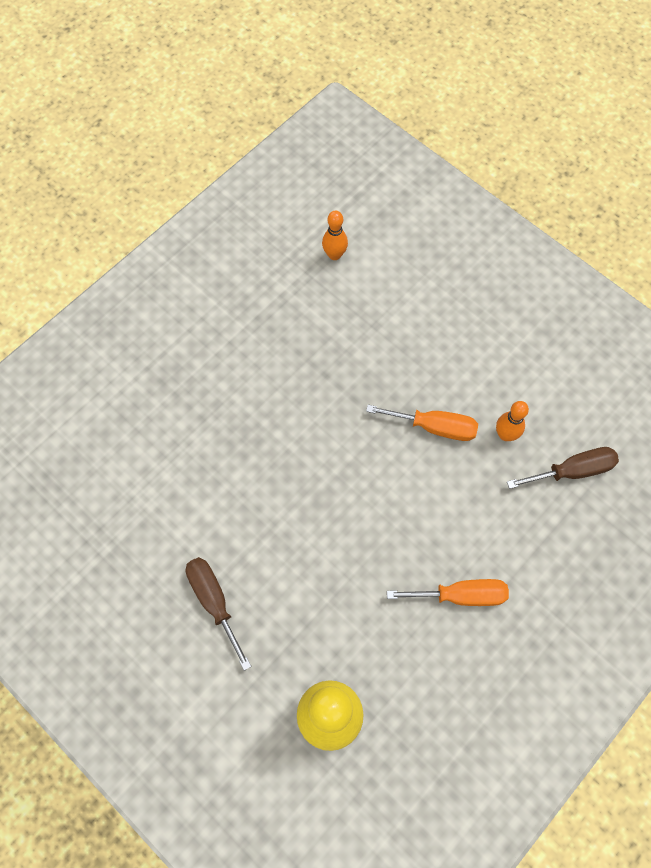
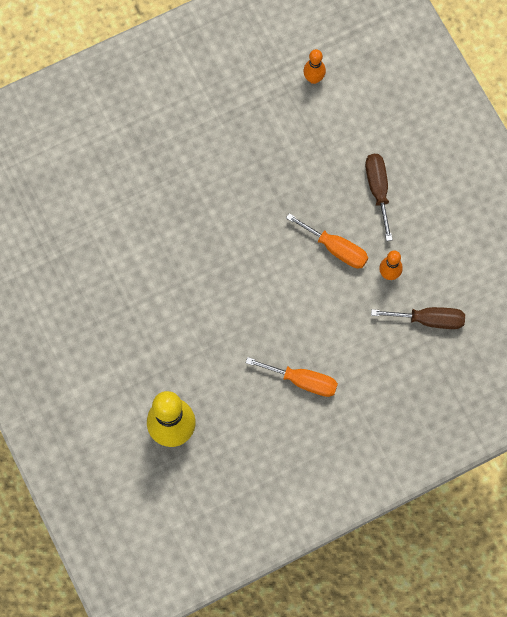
camera: 20 degrees right, 5 degrees up
brown screwdriver [186,557,251,671] -> brown screwdriver moved to [365,154,393,241]

